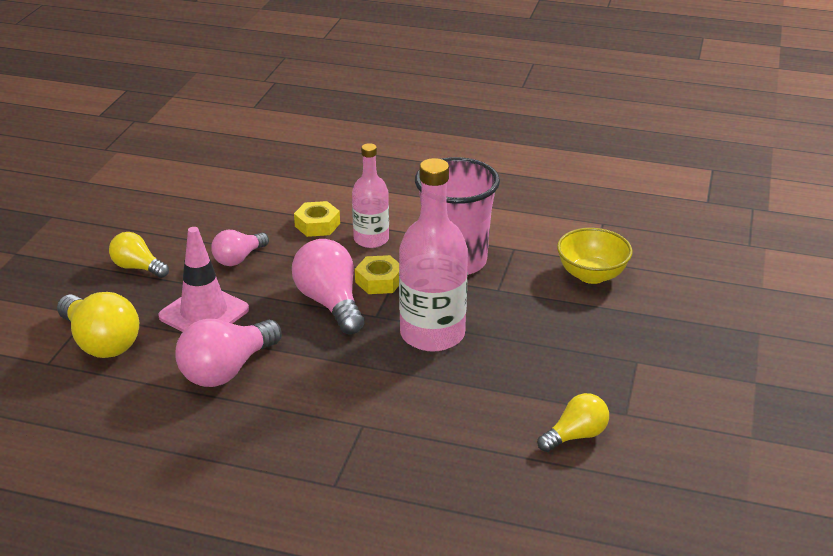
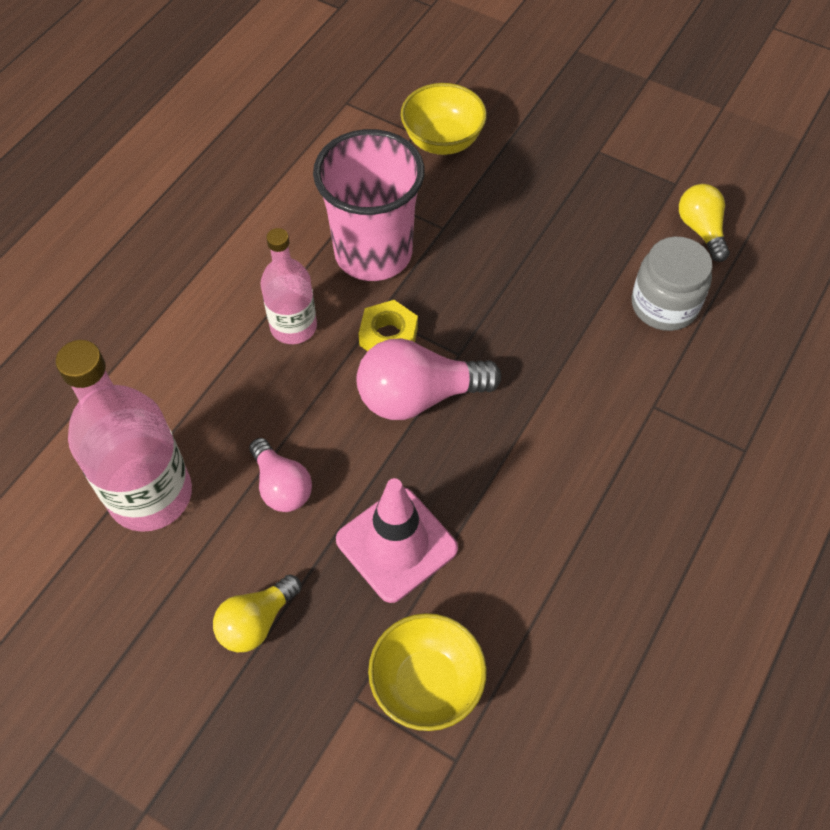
camera: 75 degrees left, 25 degrees up
yellow light bulb [57,292,139,358] -> yellow bowl [368,613,487,731]
pink light bulb [175,319,282,387] -> none
yellow nut [294,201,340,237] -> none
pink bottle [399,158,468,352] -> pink bottle moved to [55,340,192,532]
none -> grey jar [632,236,712,331]

